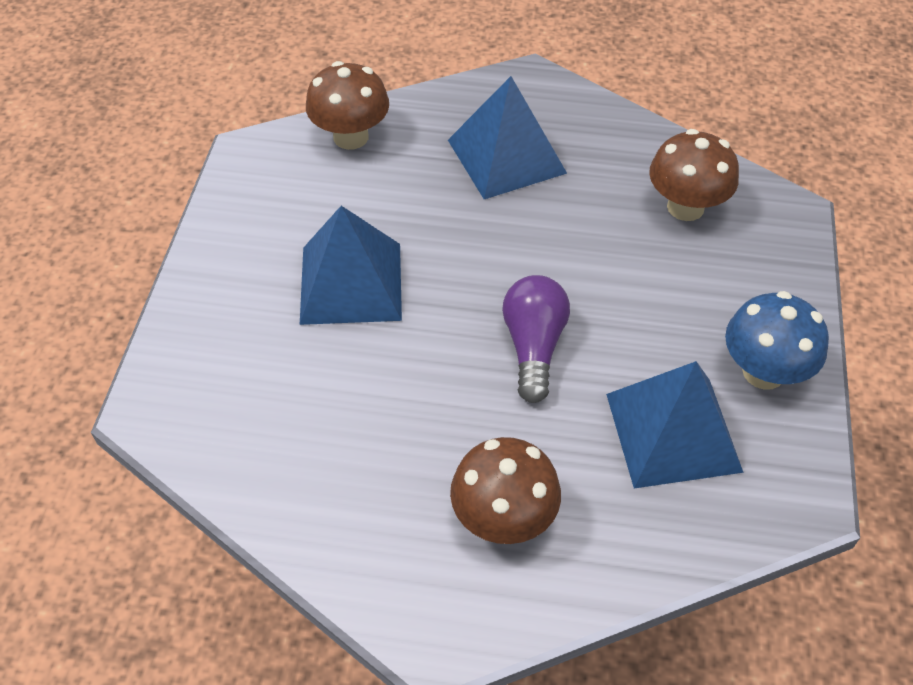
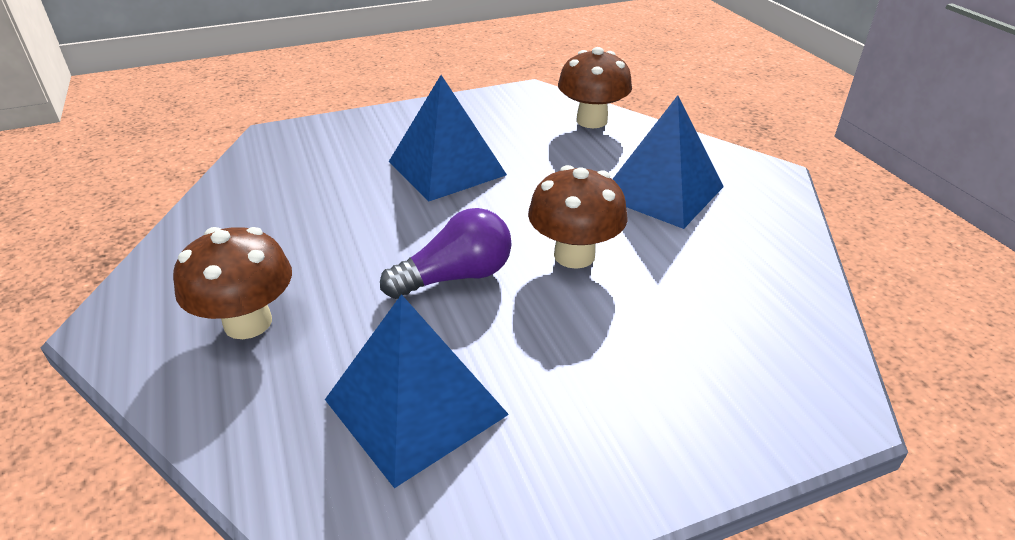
camera: 60 degrees right, 15 degrees down
brown mushroom [649,129,739,221] -> brown mushroom moved to [528,165,628,269]
blue mushroom [725,291,829,390] -> none

